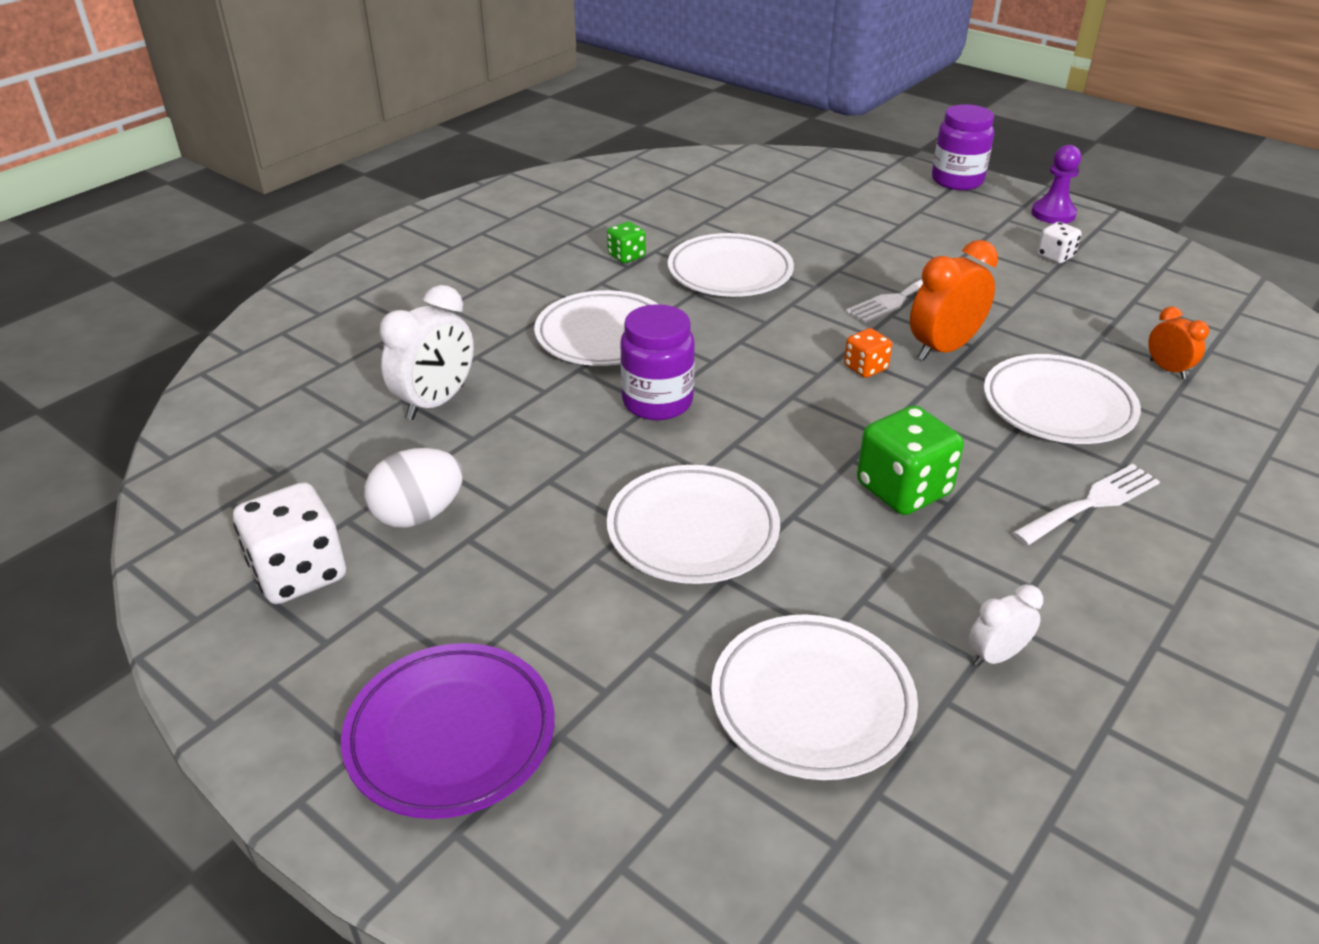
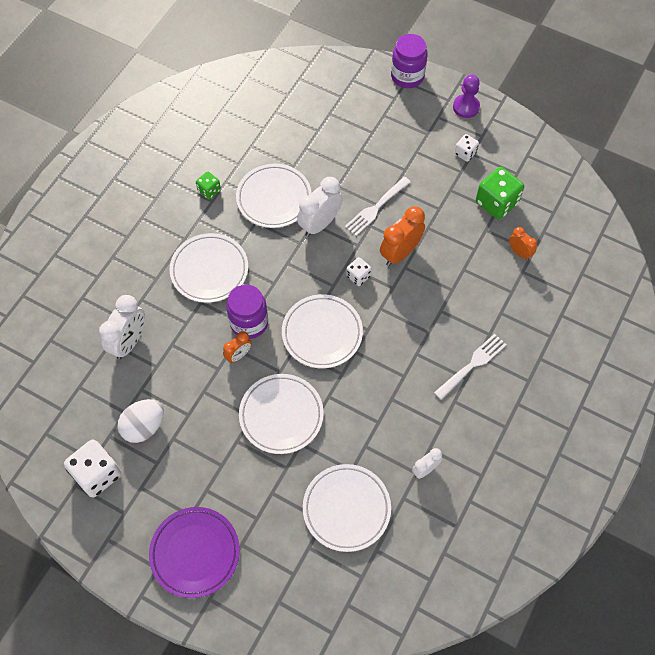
camera: 10 degrees left, 25 degrees up
orange dice [844,328,892,378] -> white dice [346,257,372,286]
green dice [857,405,964,515] -> green dice moved to [476,167,524,219]
white plate [984,354,1141,444] -> white plate moved to [282,294,363,368]
none -> orange clock [223,331,252,363]
none -> white clock [297,177,343,237]

